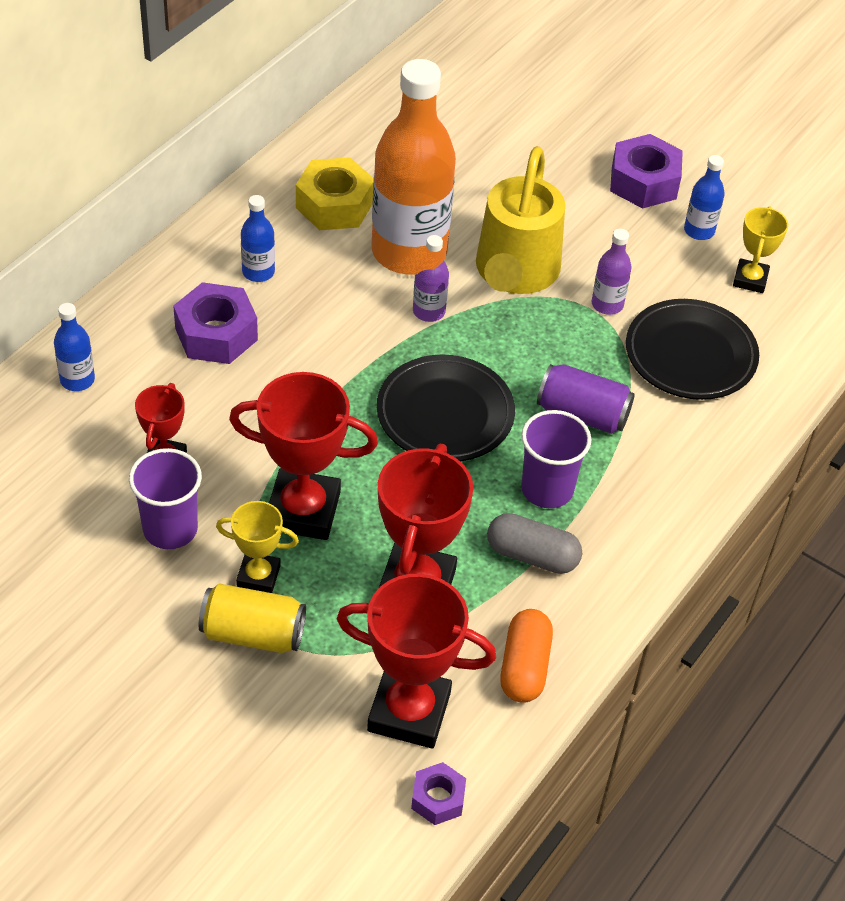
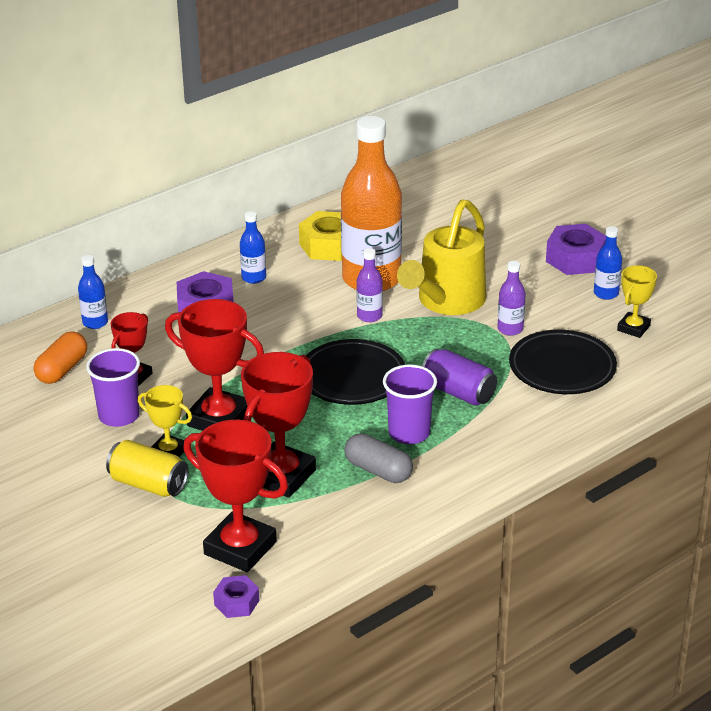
camera: 20 degrees right, 15 degrees down
orange capsule [500,609,553,703] -> orange capsule moved to [34,331,87,384]

